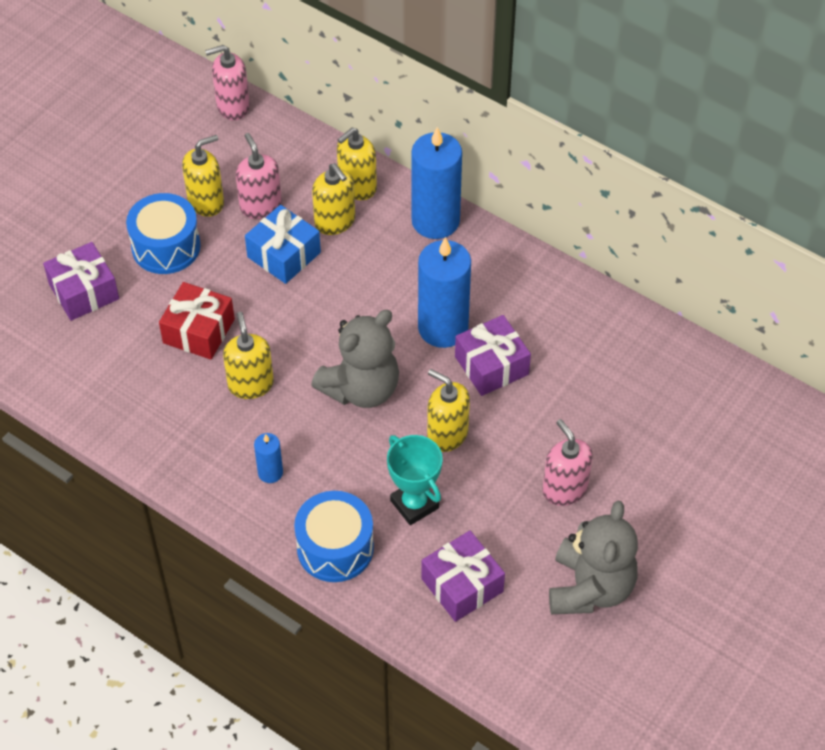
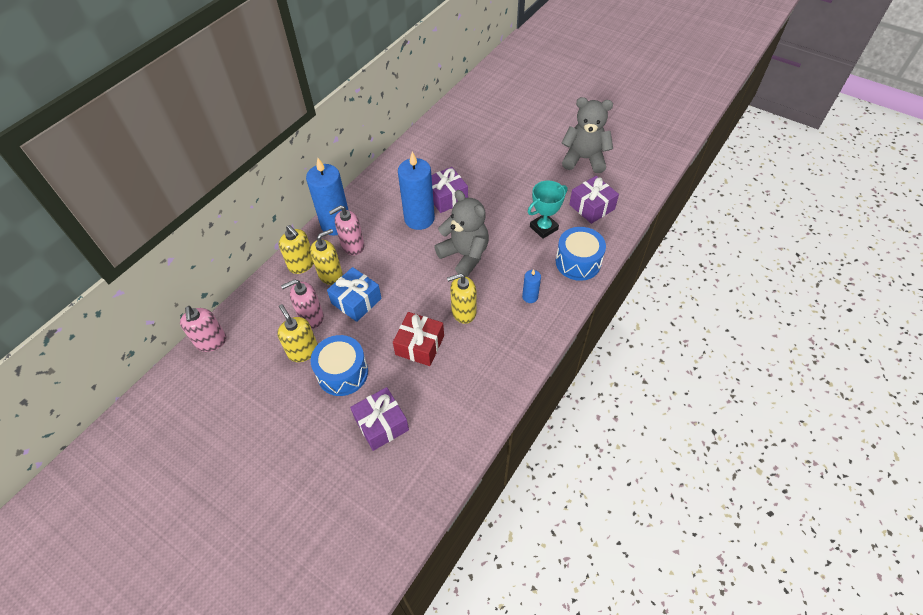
camera: 90 degrees left, 0 degrees up
yellow soap dispenser [427,369,470,452] -> none
pink soap dispenser [542,419,593,506] -> pink soap dispenser moved to [329,205,364,255]

